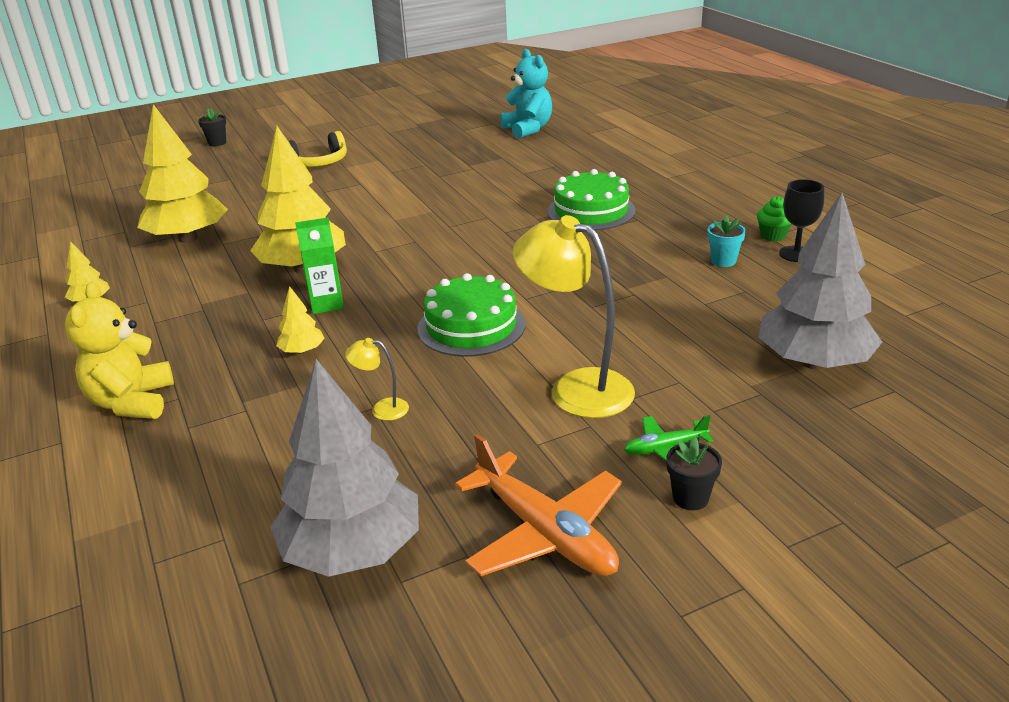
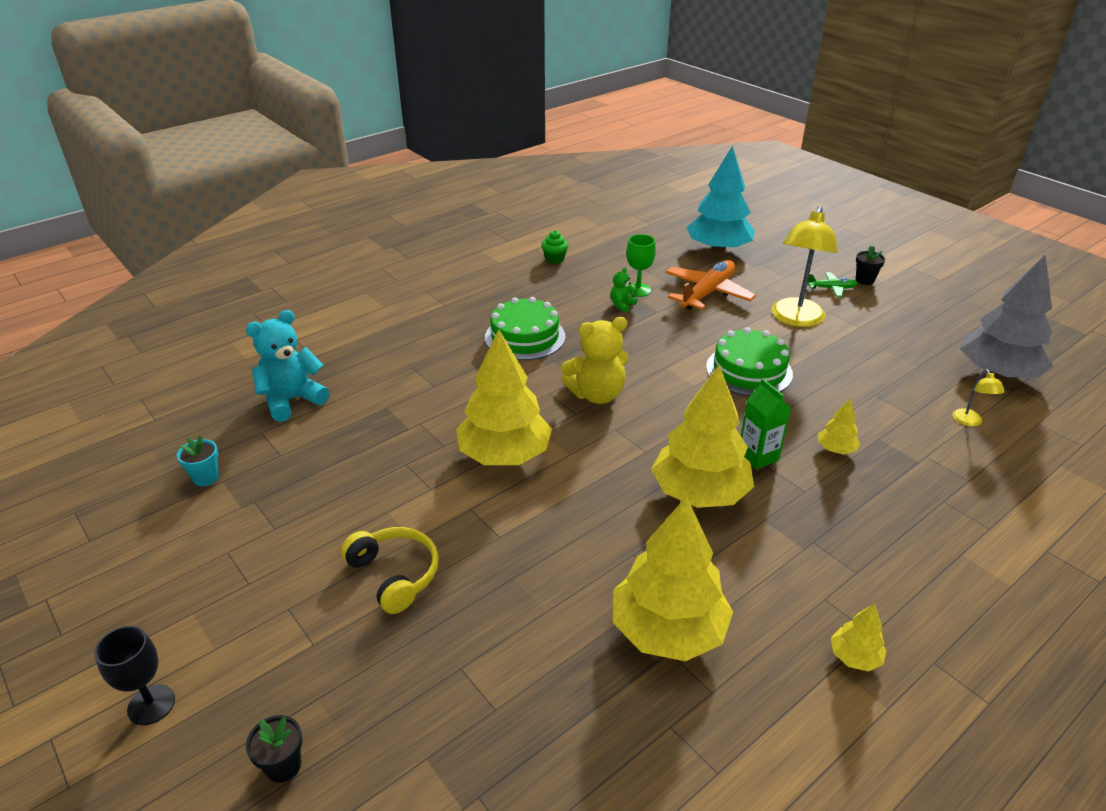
camera: 105 degrees left, 5 degrees up
yellow teddy bear [65,282,174,419] -> yellow teddy bear moved to [561,317,628,404]
yellow lamp [345,338,409,421] -> yellow lamp moved to [953,369,1005,426]
orange plane [455,434,622,576] -> orange plane moved to [665,260,756,310]
green plane [624,415,713,461] -> green plane turned 60 degrees counterclockwise [807,272,858,297]
turquoise flower pot [708,215,746,267] -> turquoise flower pot moved to [177,435,219,487]
grey tree [759,192,882,369] -> turquoise tree [686,146,755,253]
black goblet [779,179,824,262] -> black goblet moved to [94,626,175,725]
none -> yellow tree [456,330,552,465]
none -> green teddy bear [610,267,637,312]
none -> green goblet [626,234,656,297]

